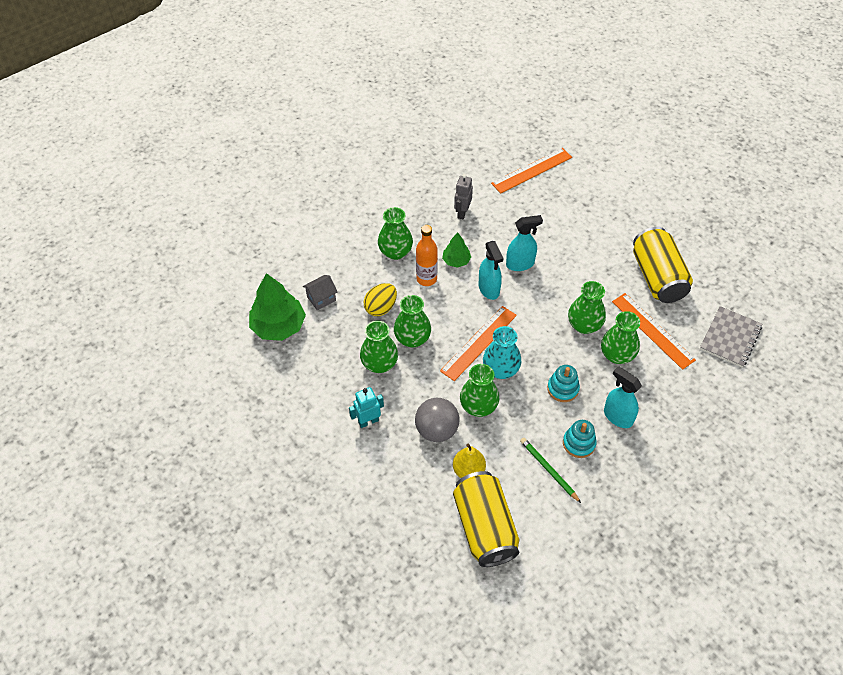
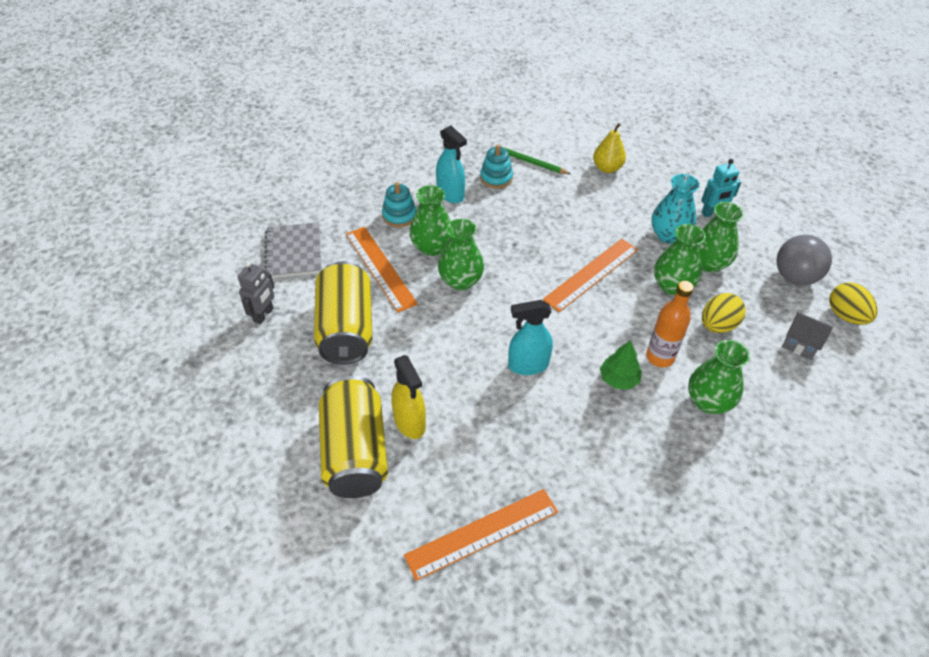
camera: 175 degrees left, 5 degrees down
green tree [249,273,306,341] -> yellow egg [829,282,878,325]
grey house [303,275,337,310] -> grey house turned 60 degrees clockwise [782,312,833,360]
grey ball [415,398,460,442] -> grey ball moved to [776,235,832,285]
yellow can [453,471,520,567] -> yellow can moved to [319,376,388,498]
grey robot [454,174,473,219] -> grey robot moved to [238,261,274,324]
green vase [460,364,499,417] -> none
turquoise spray bottle [479,241,504,300] -> none
turquoise vase [483,326,521,379] -> turquoise vase moved to [651,174,700,244]
green pencil [520,438,581,503] -> green pencil turned 150 degrees clockwise [495,145,571,174]
turquoise stacking toy [547,365,580,402] -> turquoise stacking toy moved to [382,182,416,228]
grey notebook [700,306,762,367] -> grey notebook turned 45 degrees counterclockwise [264,222,321,278]
none -> yellow spray bottle [391,355,426,439]

